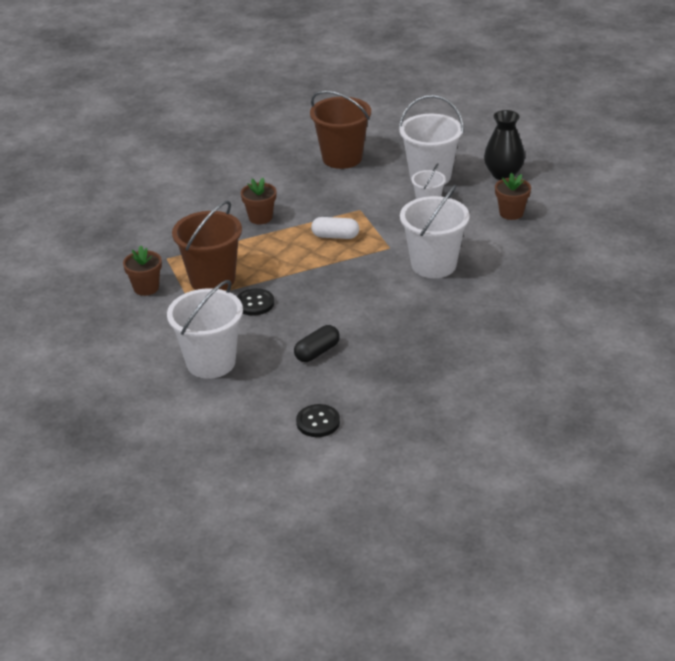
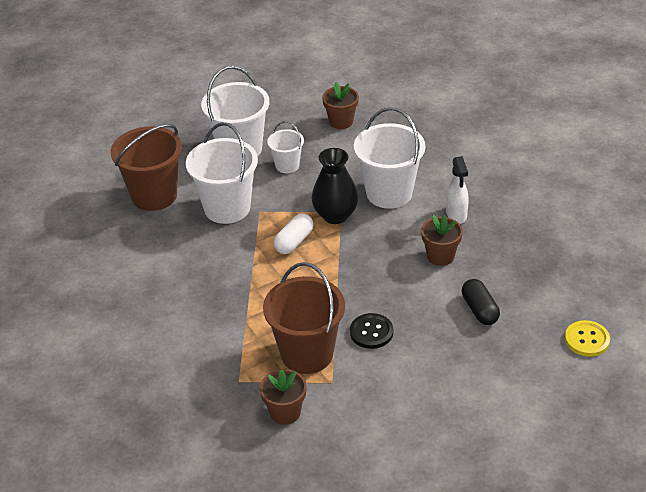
camera: 65 degrees left, 5 degrees up
white bucket [167,280,243,379] -> white bucket moved to [186,122,258,224]
brown flower pot [241,178,277,224] -> brown flower pot moved to [421,215,463,266]
black button [296,404,340,437] -> yellow button [565,320,610,357]
black vase [484,110,525,180] -> black vase moved to [312,148,358,224]
none -> white spray bottle [446,156,469,224]

